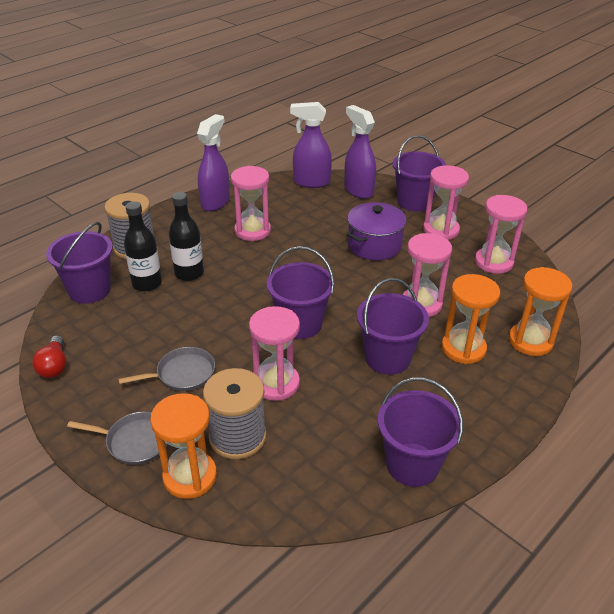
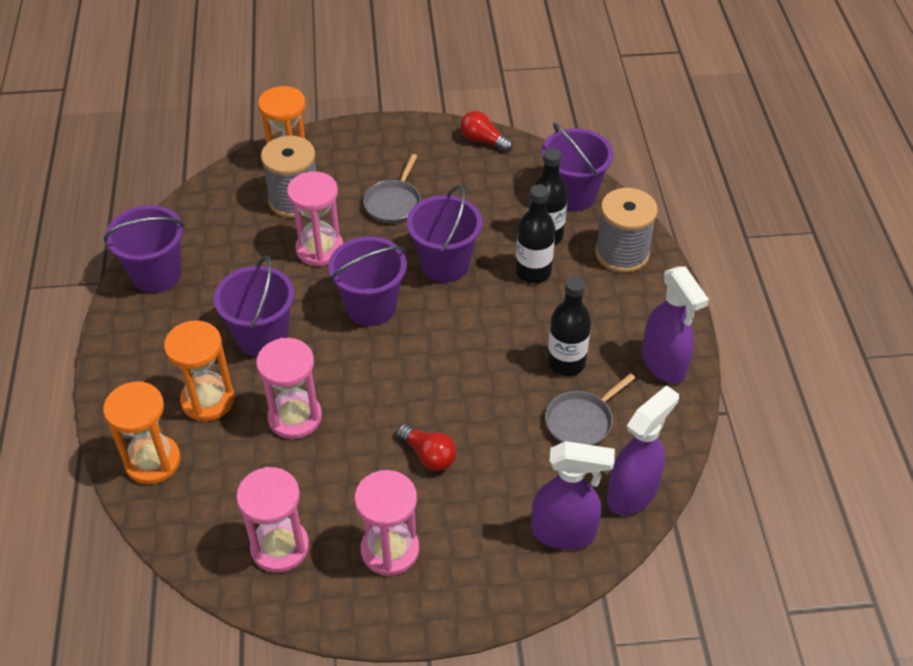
camera: 130 degrees right, 10 degrees up
grey pan [67,412,168,465] -> grey pan moved to [545,373,635,445]
pink hourglass [231,166,271,241] -> black bottle [547,276,591,376]
purple pot [347,202,407,260] -> red light bulb [397,424,456,471]
purple bucket [393,135,446,212] -> purple bucket moved to [407,185,482,282]

